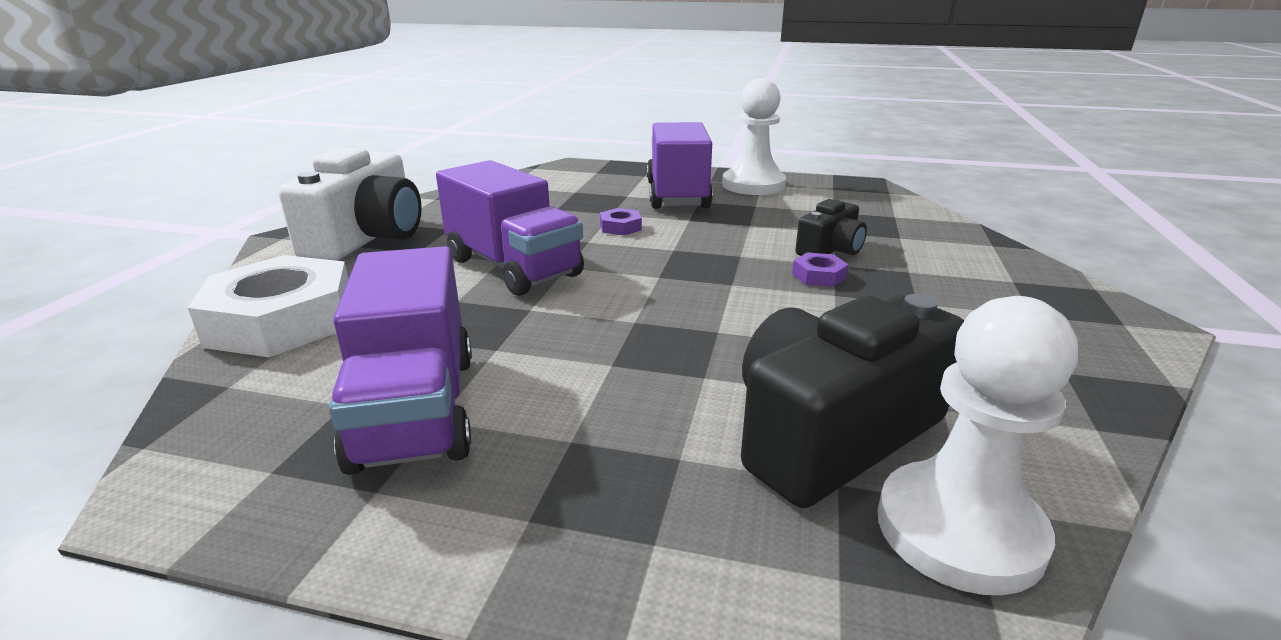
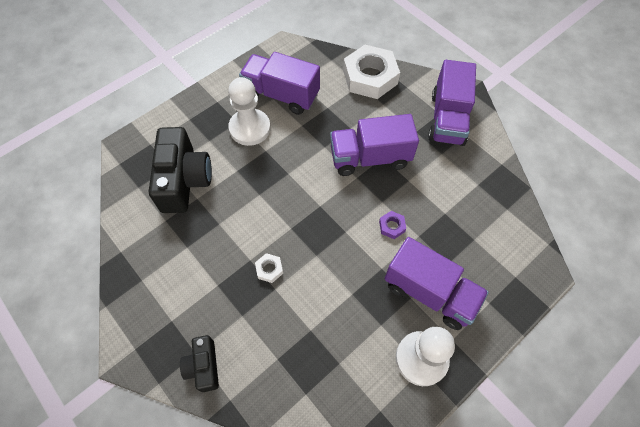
camera: 125 degrees right, 35 degrees up
white camera [278,147,422,261] -> purple truck [428,60,476,146]
purple nut [792,252,849,287] -> white nut [255,253,283,283]
black camera [795,199,867,256] -> black camera moved to [180,335,219,392]
white pawn [877,296,1078,595] -> white pawn moved to [228,77,271,146]

